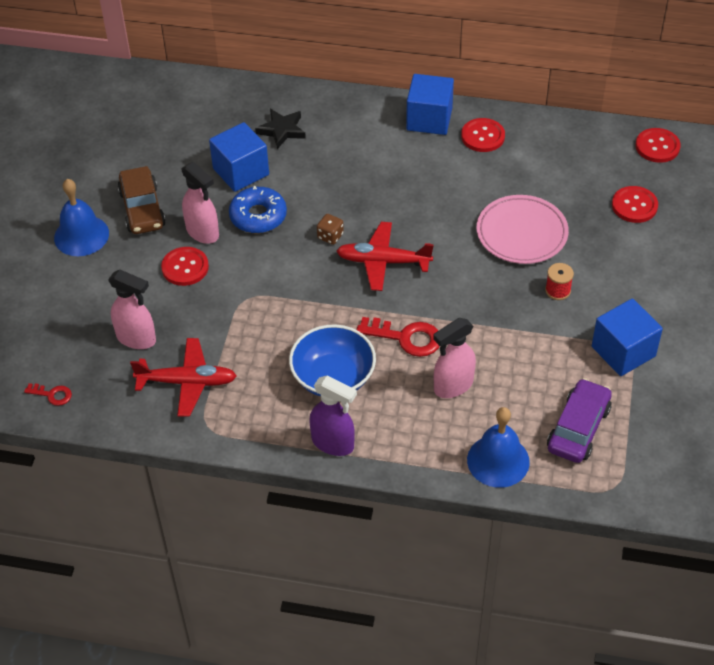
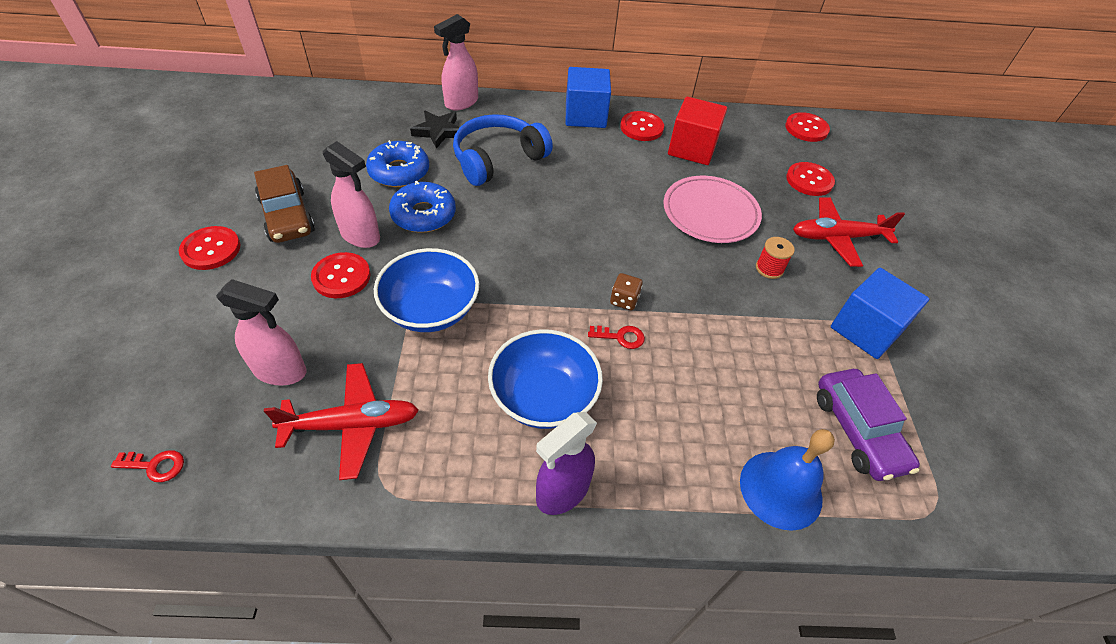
camera: 15 degrees left, 0 degrees up
blue bell [54,179,109,256] -> red button [179,226,241,270]
blue cube [209,122,269,192] -> blue donut [366,140,429,187]
purple spray bottle [310,376,357,456] -> purple spray bottle turned 120 degrees clockwise [536,412,597,515]
brown dice [317,214,344,245] -> brown dice moved to [610,273,643,311]
red plane [337,222,434,291] -> red plane moved to [793,198,905,267]
red key [357,317,440,357] -> red key [588,326,645,349], size x0.55
pink spray bottle [433,318,476,398] -> pink spray bottle moved to [434,14,478,111]
purple car [547,378,612,463] -> purple car turned 150 degrees clockwise [817,369,920,481]
none -> blue bowl [374,248,479,332]
none -> blue headphones [453,114,553,186]
none -> red cube [668,96,727,165]

